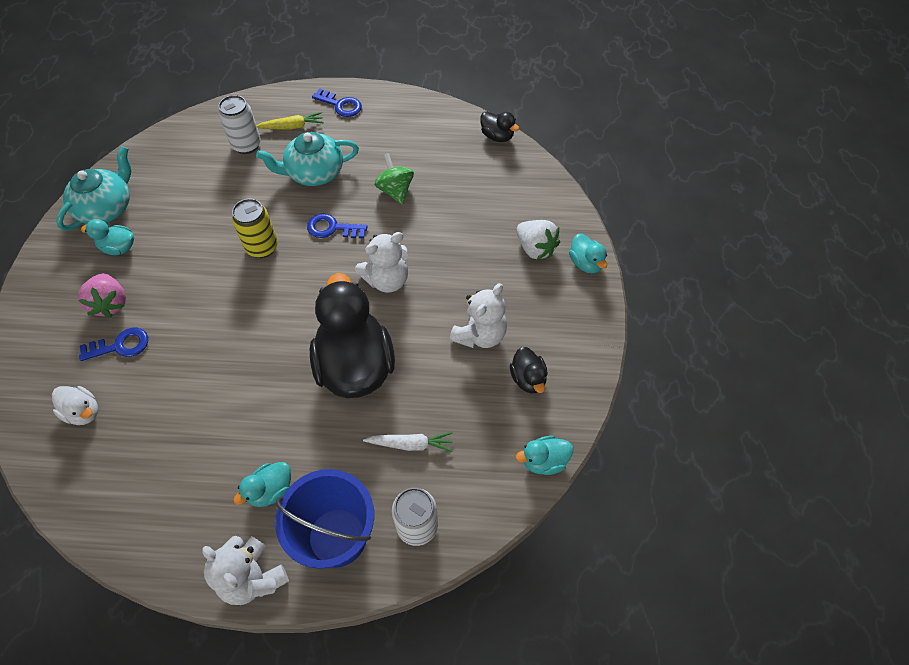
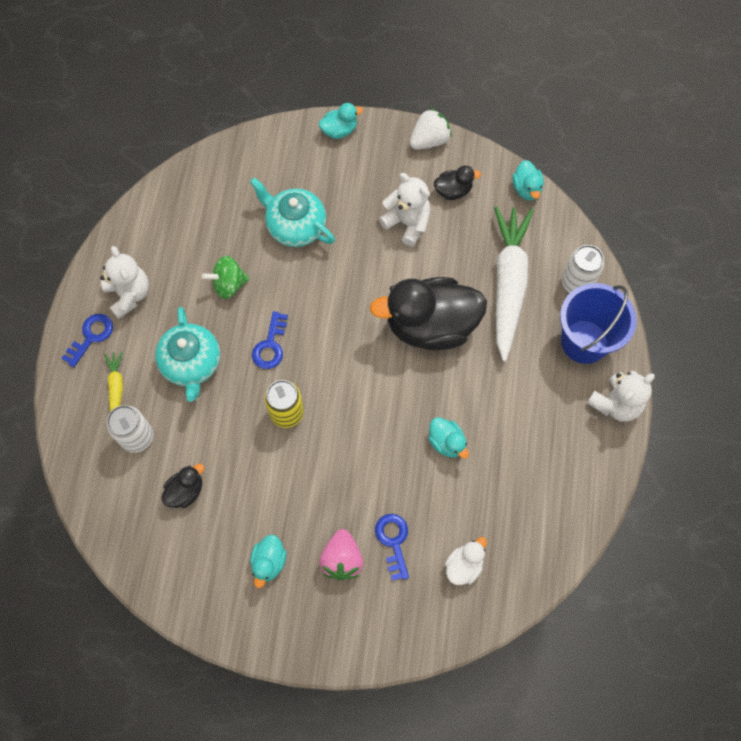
camera: 85 degrees left, 10 degrees up
turquoise teapot [56,146,131,231] -> turquoise teapot moved to [250,177,335,247]
pink strawberry [78,273,126,318] -> pink strawberry turned 105 degrees clockwise [319,529,363,580]
turquoise duck [233,462,291,507] -> turquoise duck moved to [428,417,469,459]
white teddy bear [355,232,408,293] -> white teddy bear moved to [100,246,149,319]
white carrot [363,432,453,452] -> white carrot [494,206,533,362], size x2.22
black duck [481,111,519,142] -> black duck moved to [161,464,204,508]
white strawberry [517,220,560,260] -> white strawberry moved to [410,108,452,150]

